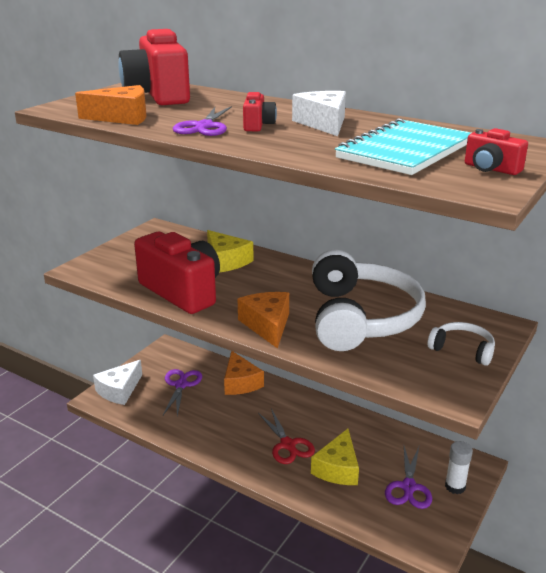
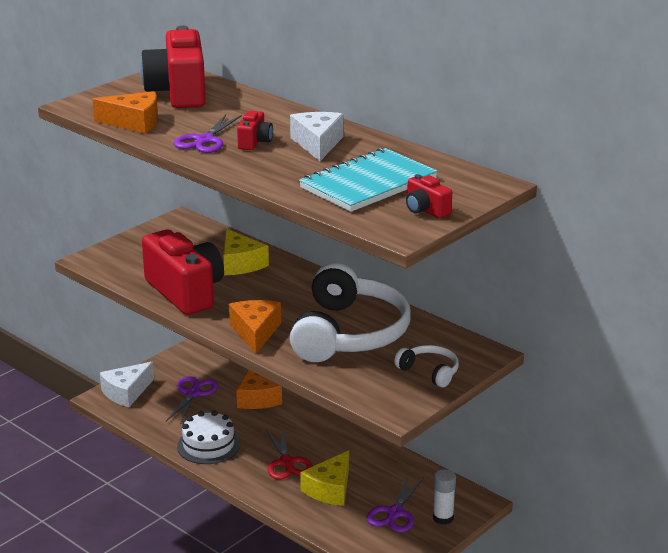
camera: 10 degrees right, 0 degrees up
none -> white cake [177,411,240,464]

